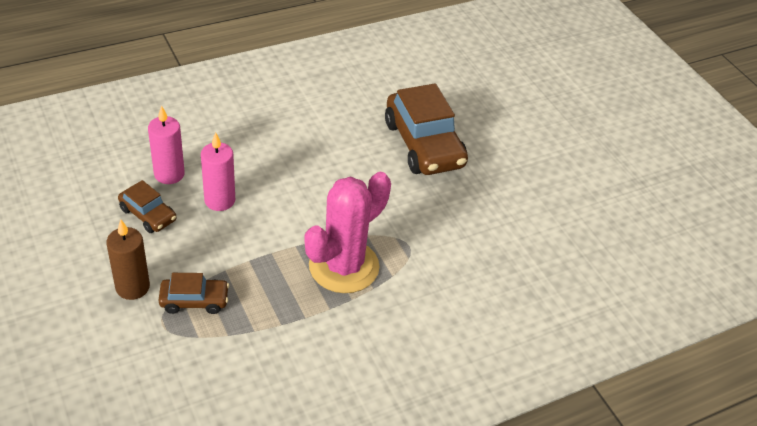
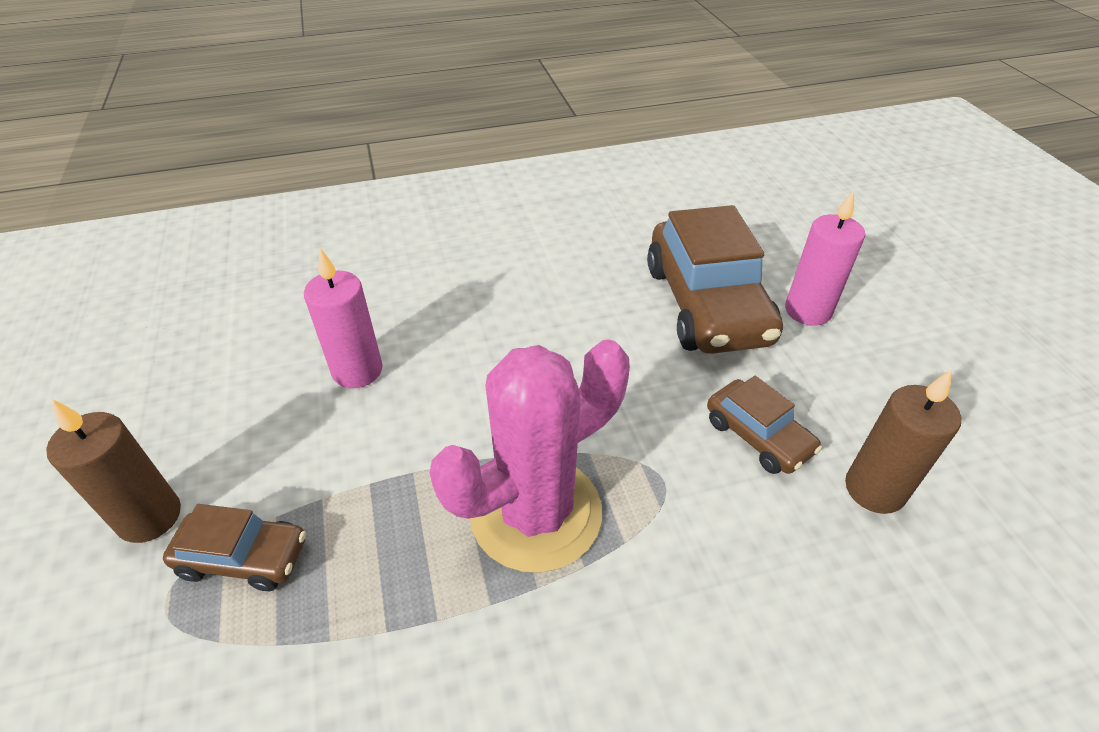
camera: 15 degrees right, 0 degrees up
brown car [118,180,176,233] -> brown car moved to [707,376,822,474]
pink candle [148,105,185,184] -> pink candle moved to [785,190,865,326]
none -> brown candle [845,369,961,514]

